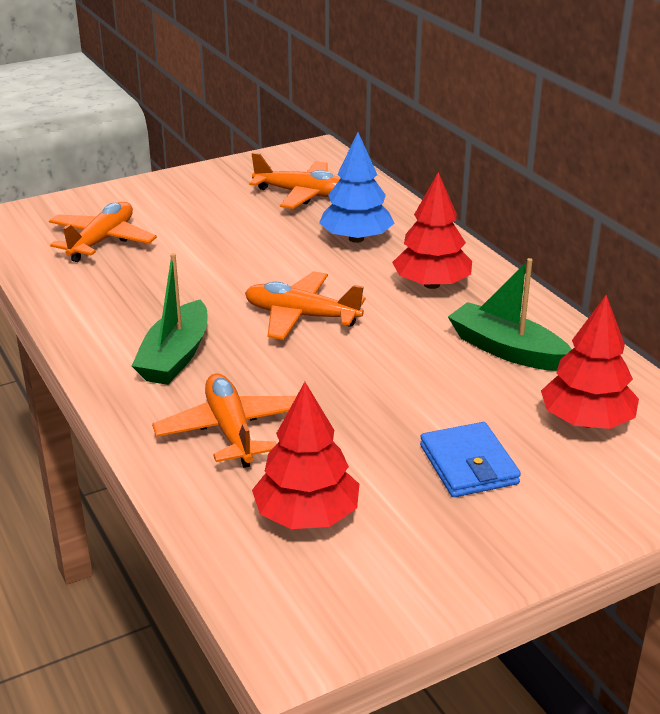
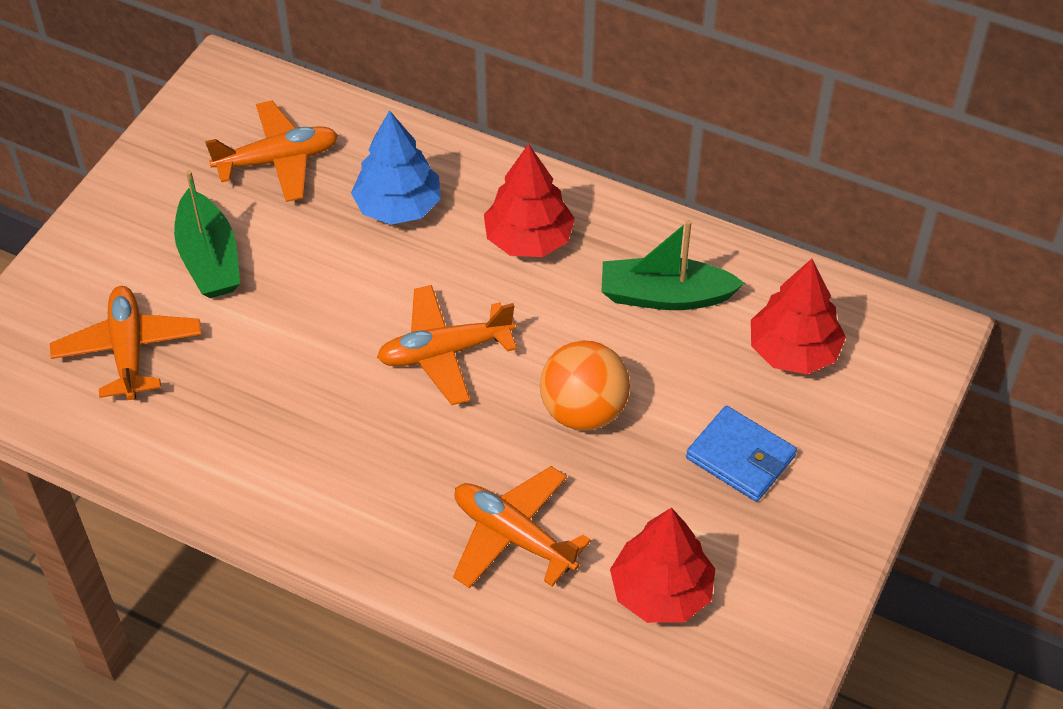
camera: 35 degrees left, 20 degrees up
green boat [132,253,208,385] -> green boat moved to [174,170,240,298]
none -> orange ball [540,341,630,431]

